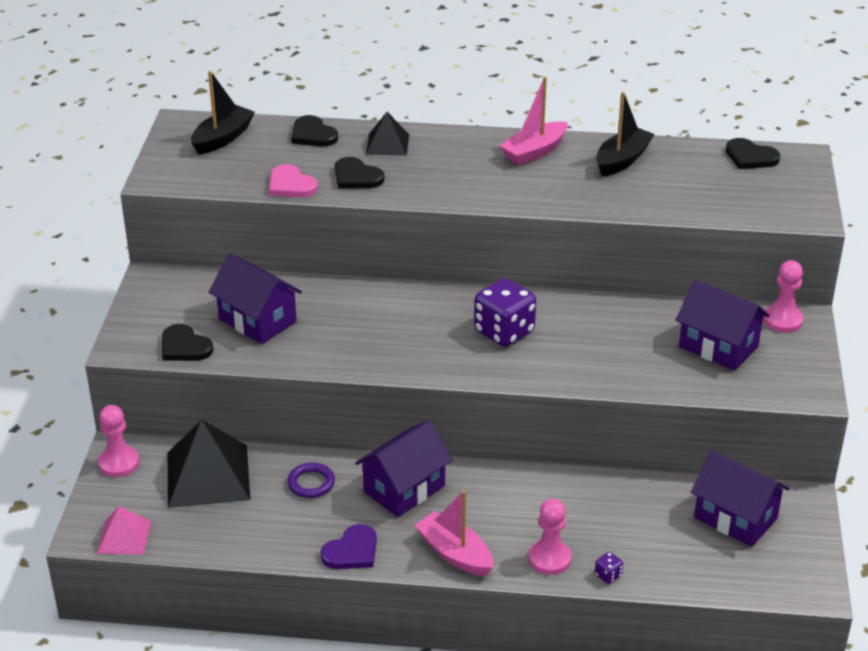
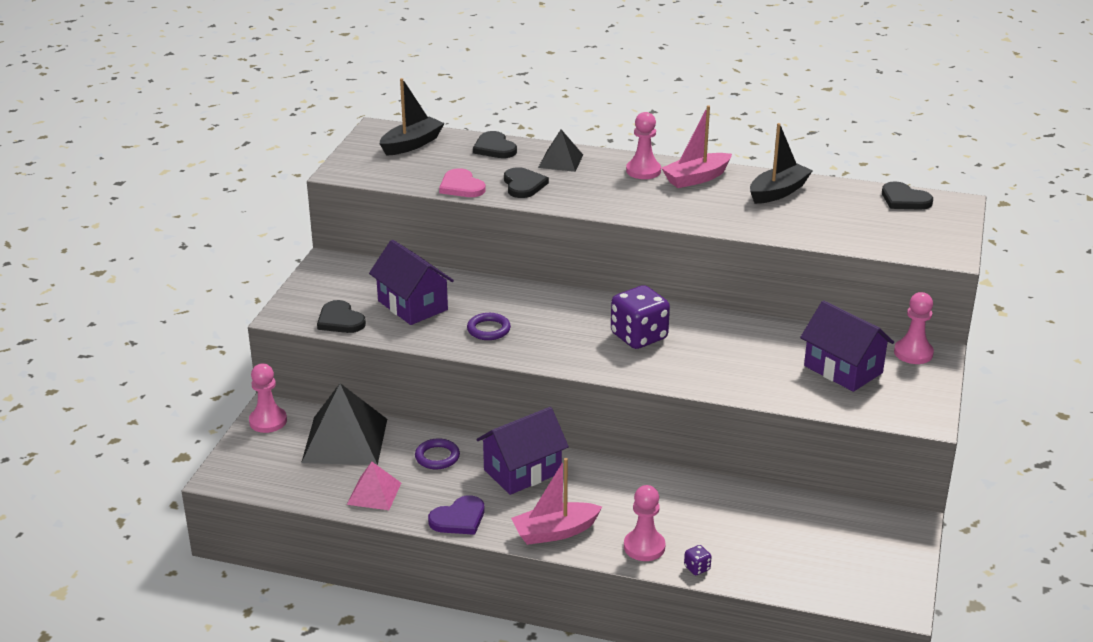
camera: 10 degrees right, 5 degrees down
pink pyramid [97,506,151,555] -> pink pyramid moved to [347,462,401,510]
black heart [334,157,385,189] -> black heart turned 150 degrees counterclockwise [504,167,549,198]
pink boat [415,490,493,576] -> pink boat turned 75 degrees counterclockwise [511,458,602,545]
purple house [691,450,790,547] -> none
none -> purple ring [467,313,511,340]
none -> pink pawn [626,112,661,179]

